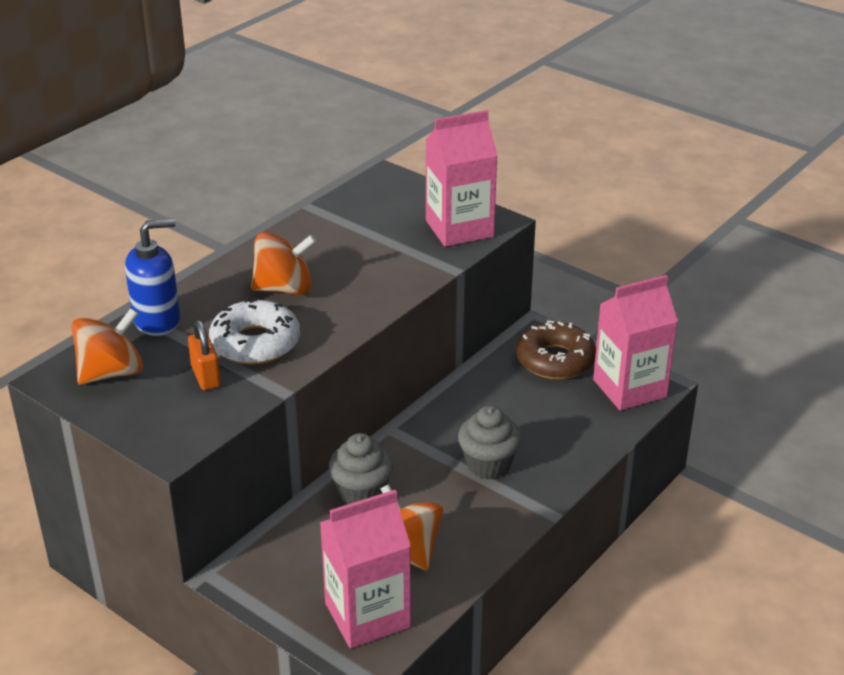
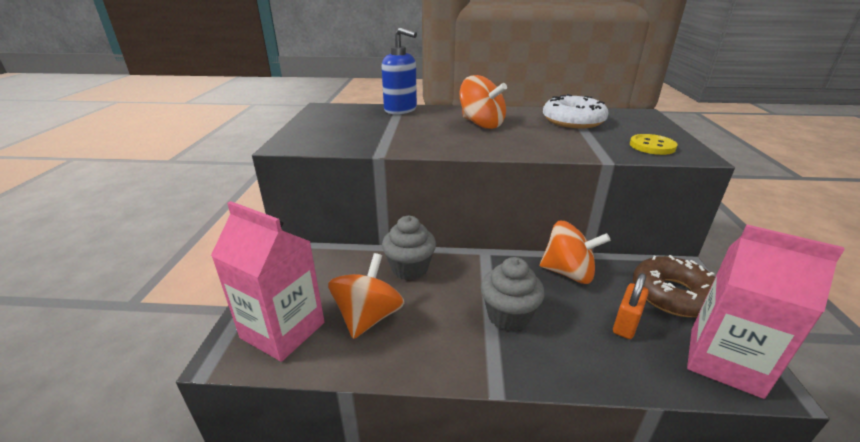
camera: 55 degrees right, 5 degrees down
orange spinning top [71,308,143,385] -> orange spinning top moved to [540,221,610,284]
orange padlock [188,320,221,390] -> orange padlock moved to [613,273,649,339]
white donut [209,298,300,365] -> white donut moved to [543,94,609,128]
pink carton [426,110,498,247] -> yellow button [630,134,678,155]

